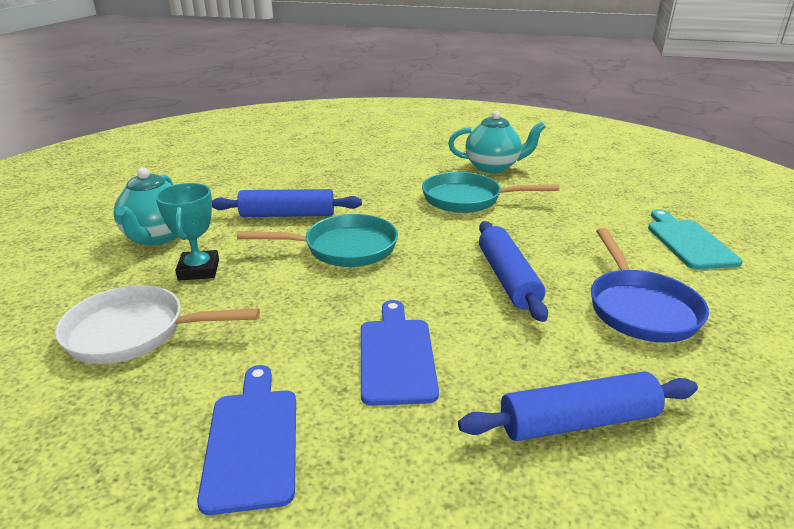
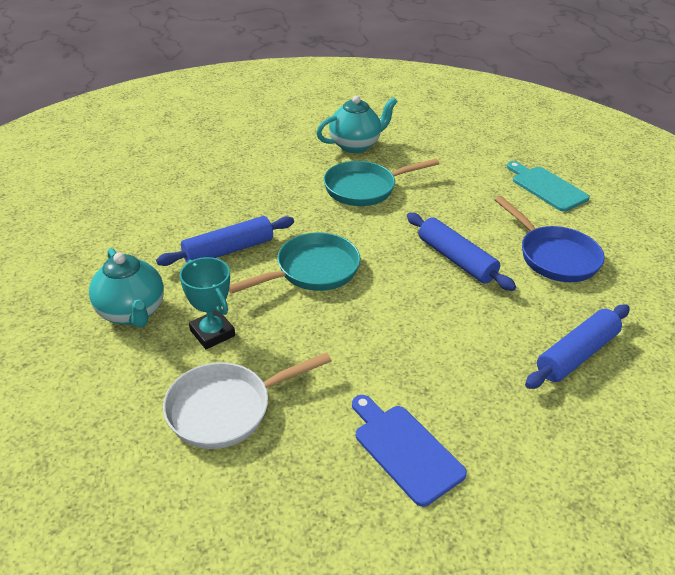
camera: 30 degrees left, 10 degrees up
blue cutting board [361,300,439,406] -> none

